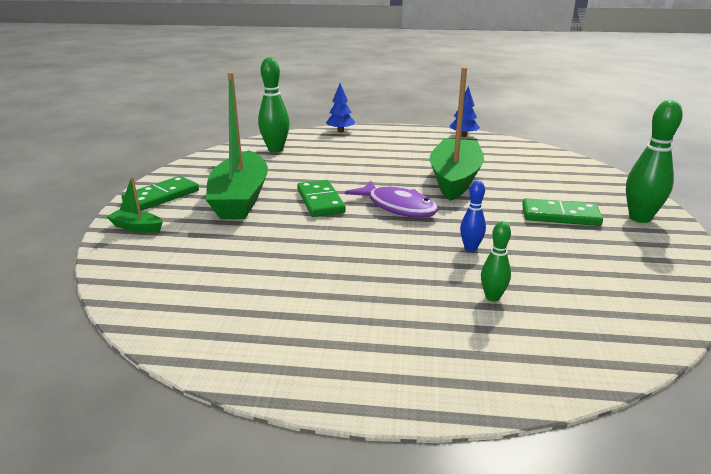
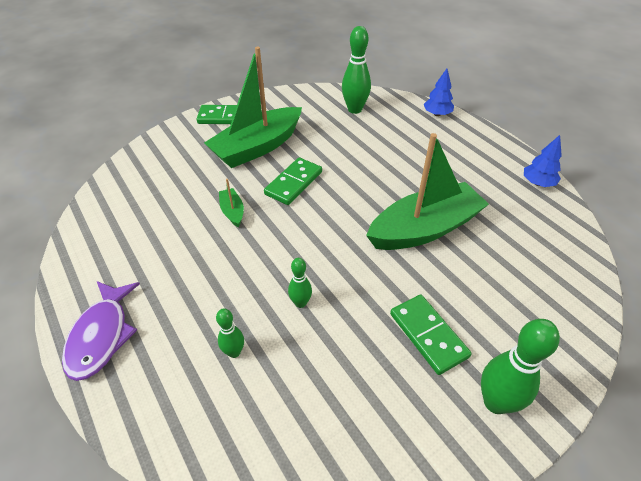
camera: 50 degrees right, 20 degrees up
green boat [107,176,163,233] -> green boat moved to [219,179,244,227]
purple fish [345,180,438,218] -> purple fish moved to [62,281,140,381]
blue bowling pin [460,181,486,252] -> green bowling pin [288,258,312,308]

